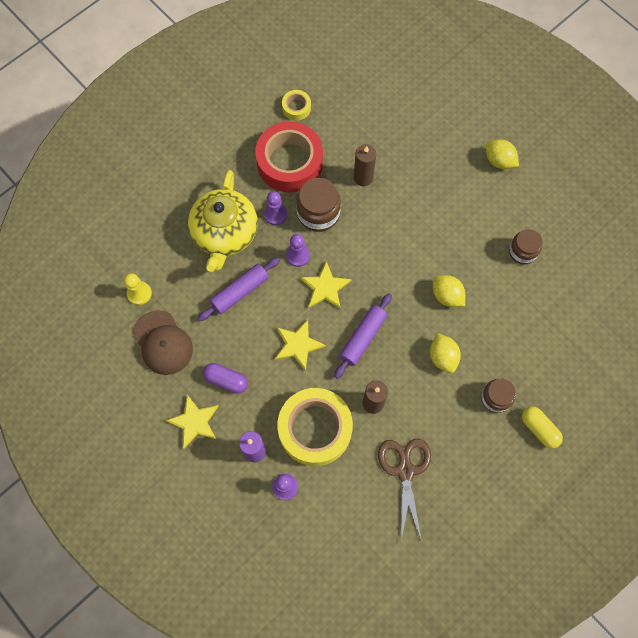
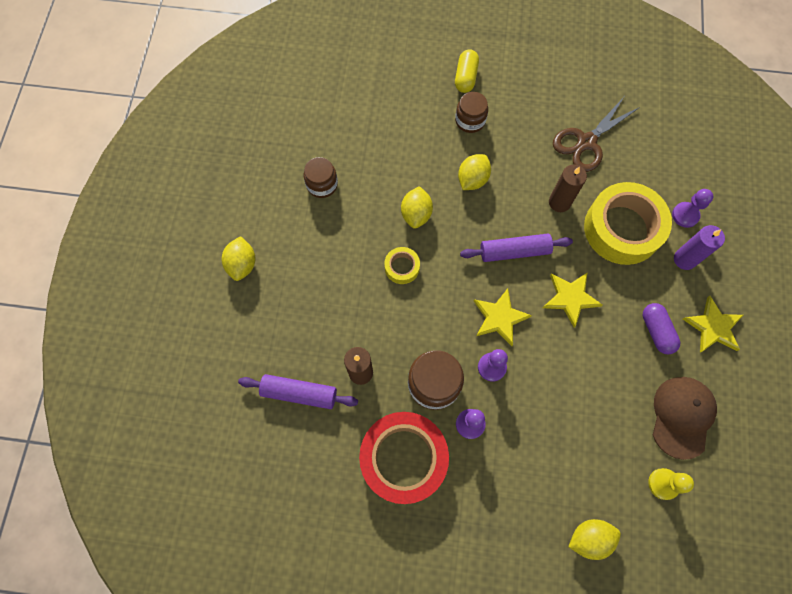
camera: 130 degrees left, 0 degrees up
yellow teapot [188,170,258,272] -> none
purple rolling pin [198,257,280,321] -> purple rolling pin moved to [238,374,358,409]
yellow tape [282,90,311,121] -> yellow tape moved to [385,247,420,284]
none -> yellow lemon [568,519,621,560]

